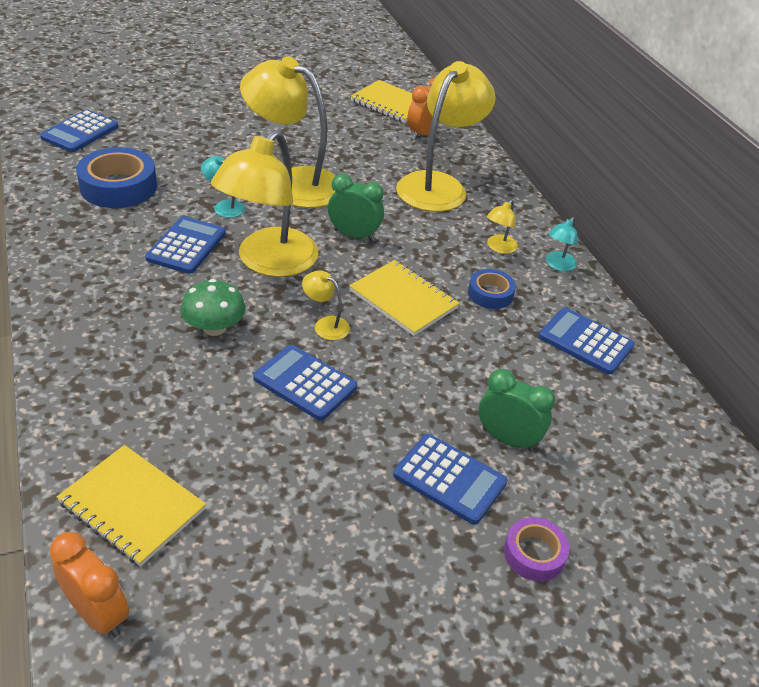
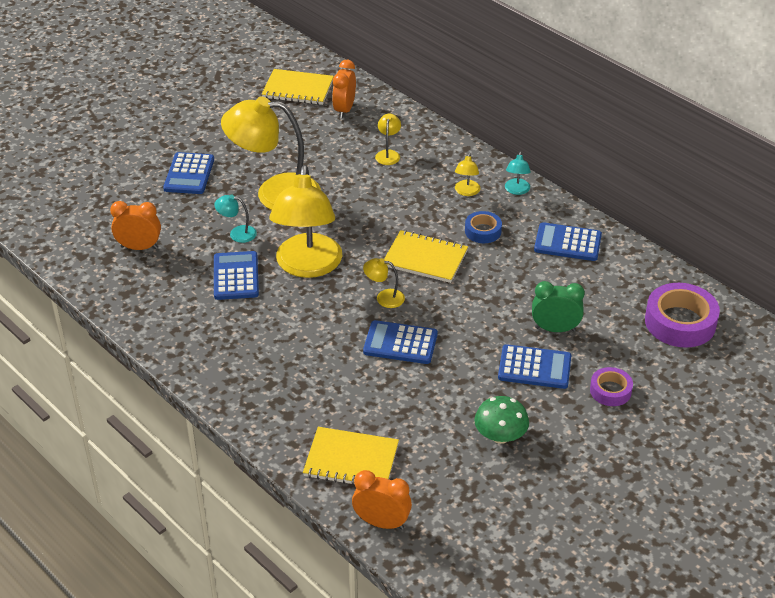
camera: 20 degrees left, 0 degrees up
blue calculator [40,110,118,152] -> blue calculator moved to [163,152,214,194]
blue tape [76,147,157,208] -> orange clock [110,201,161,250]
green mushroom [181,279,246,336] -> green mushroom moved to [474,396,529,444]
green clock [328,174,384,242] -> none
yellow lamp [396,61,496,212] -> yellow lamp [375,114,401,165], size x0.41
none -> purple tape [645,283,720,348]

